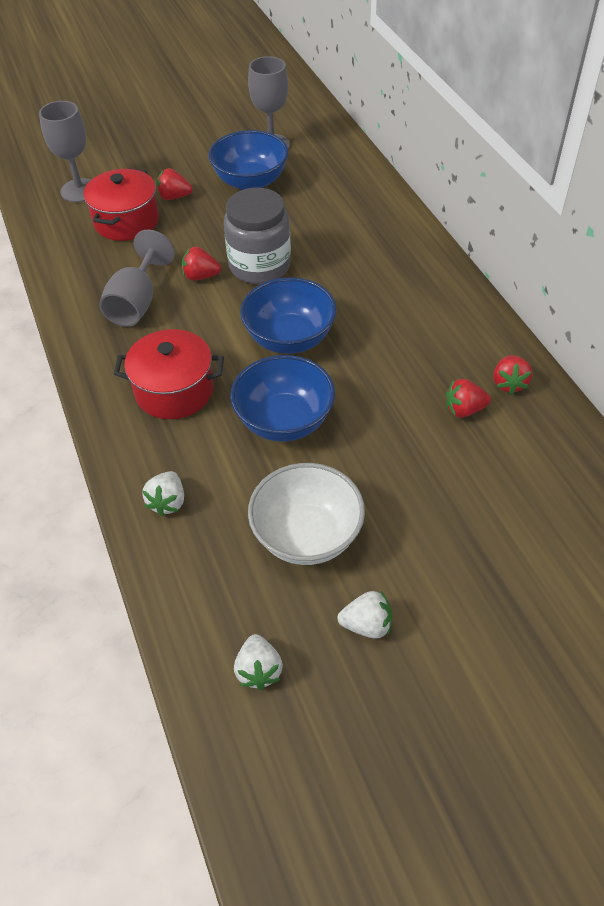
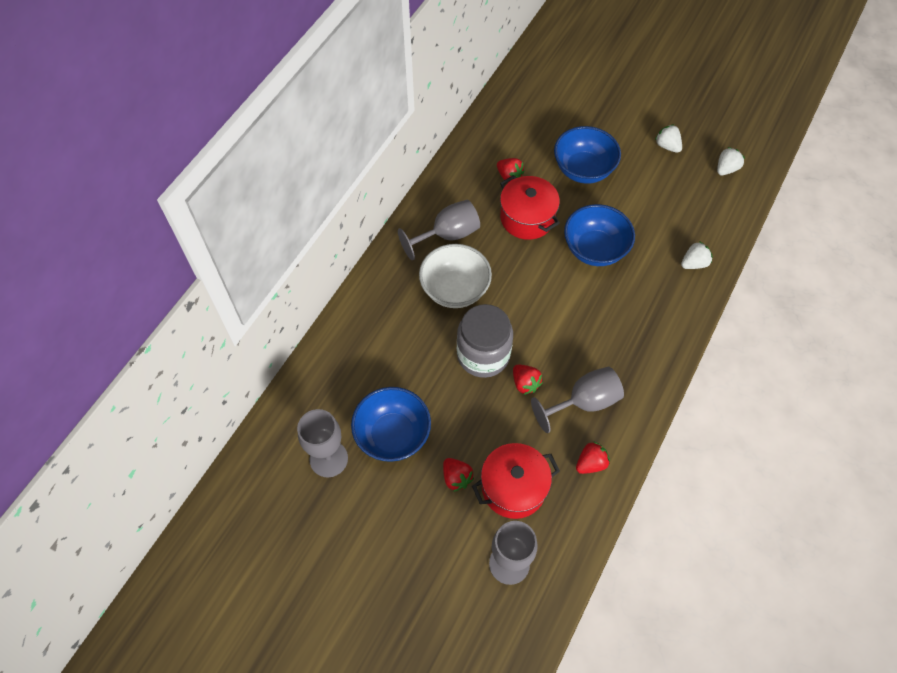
camera: 130 degrees left, 10 degrees up
red pot [114,329,224,419] -> red pot moved to [500,175,560,240]
blue bowl [240,277,337,354] -> blue bowl moved to [554,126,621,184]
white bowl [248,463,365,565] -> white bowl moved to [419,244,492,308]
red strawberry [493,355,532,395] -> red strawberry moved to [576,441,610,474]
none -> grey goblet [398,200,480,260]

